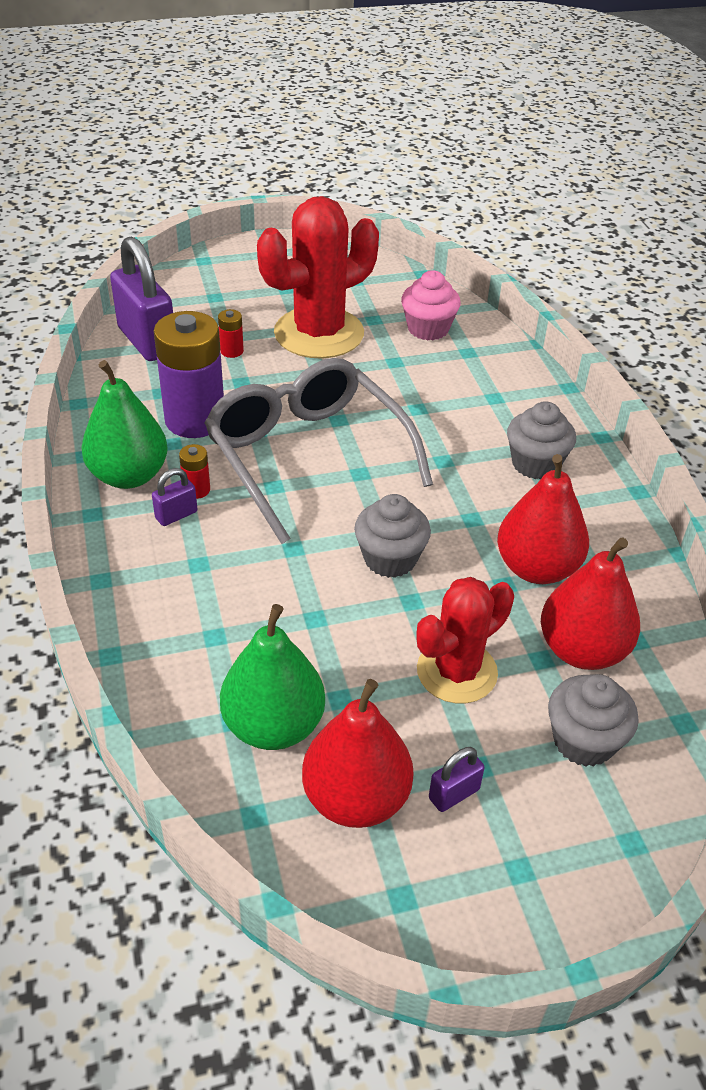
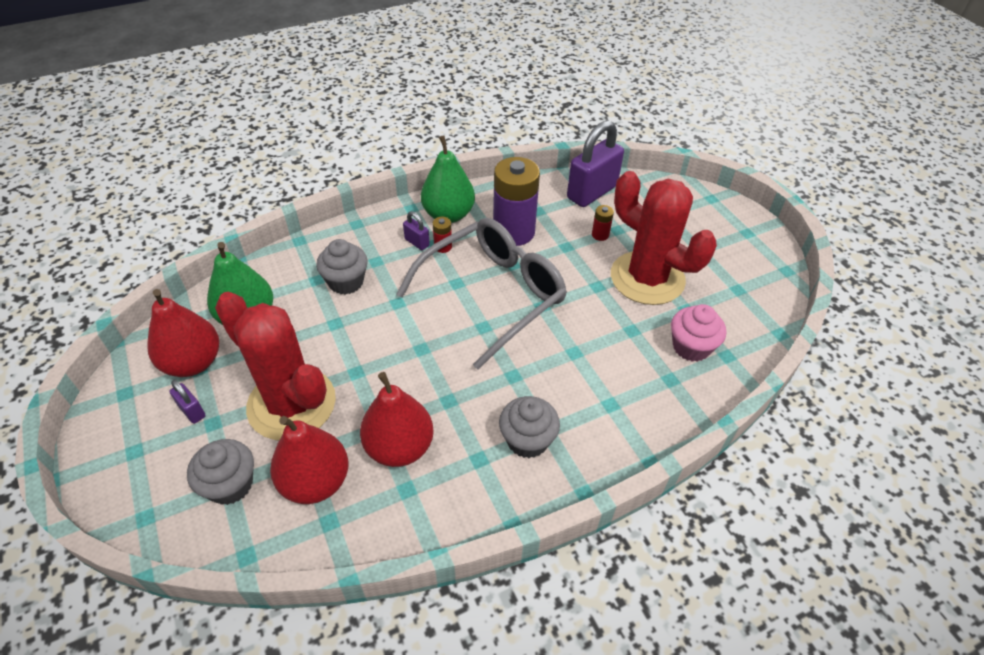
camera: 80 degrees right, 5 degrees up
grey cupcake [354,494,431,578] -> grey cupcake moved to [316,239,368,295]
red cactus [417,577,514,704] -> red cactus [215,292,336,440], size x1.56

